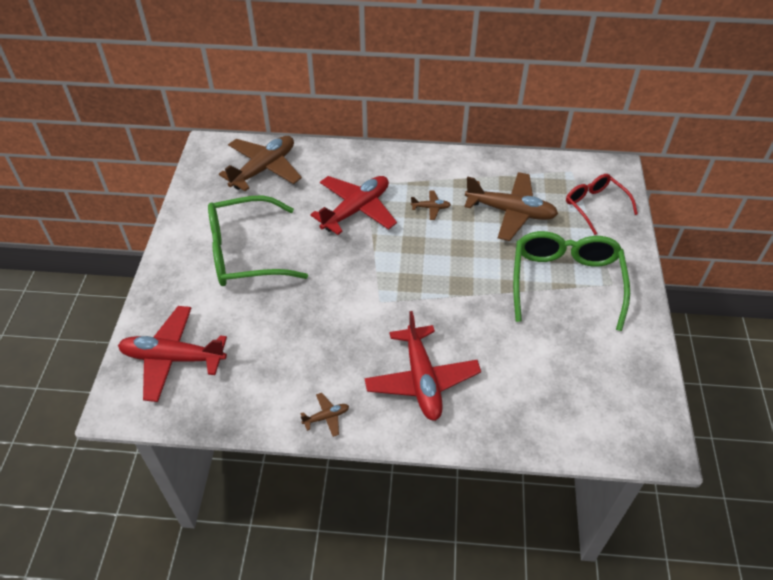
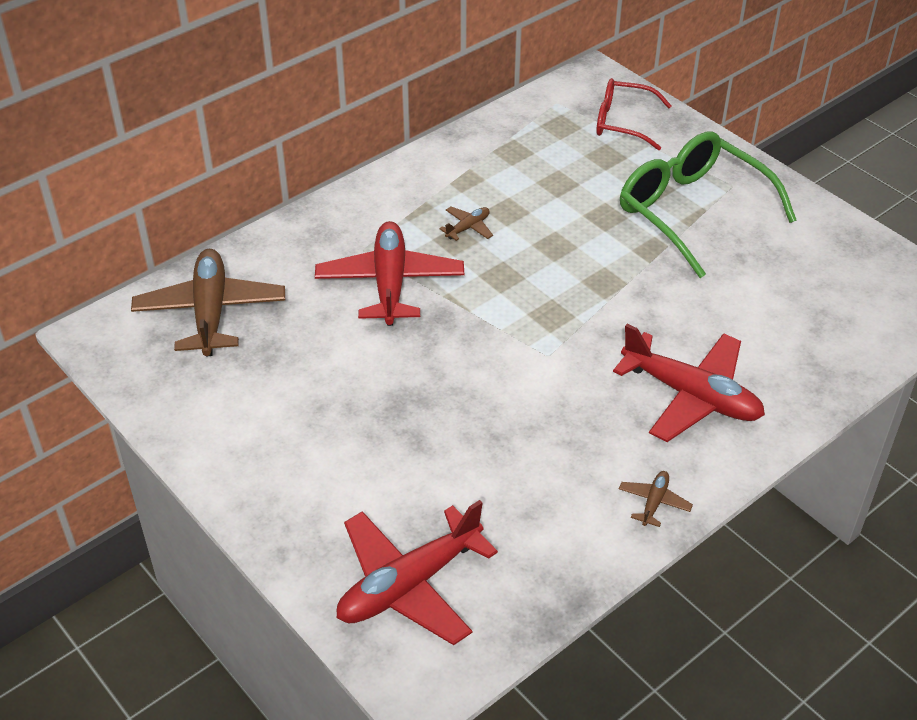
camera: 45 degrees left, 5 degrees down
green glasses [208,195,308,286] -> none
brown plane [464,172,558,241] -> none

